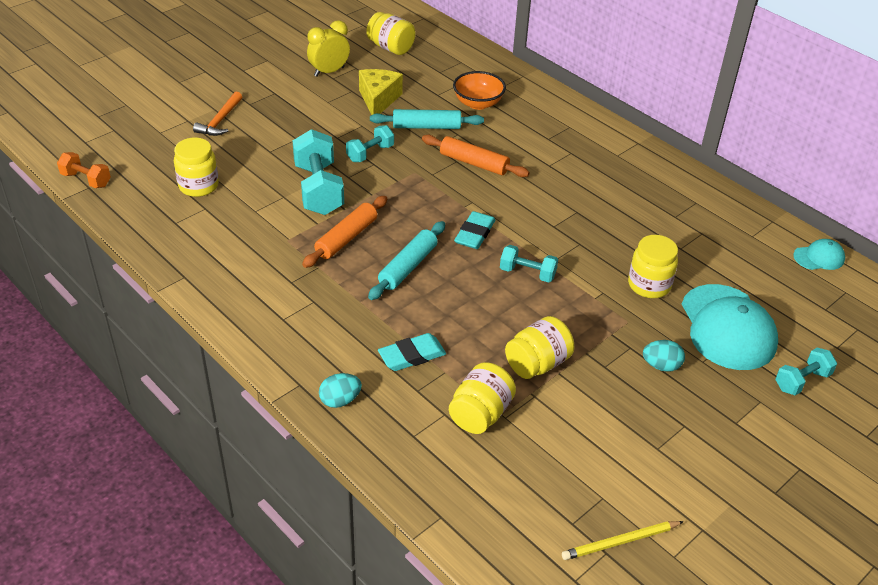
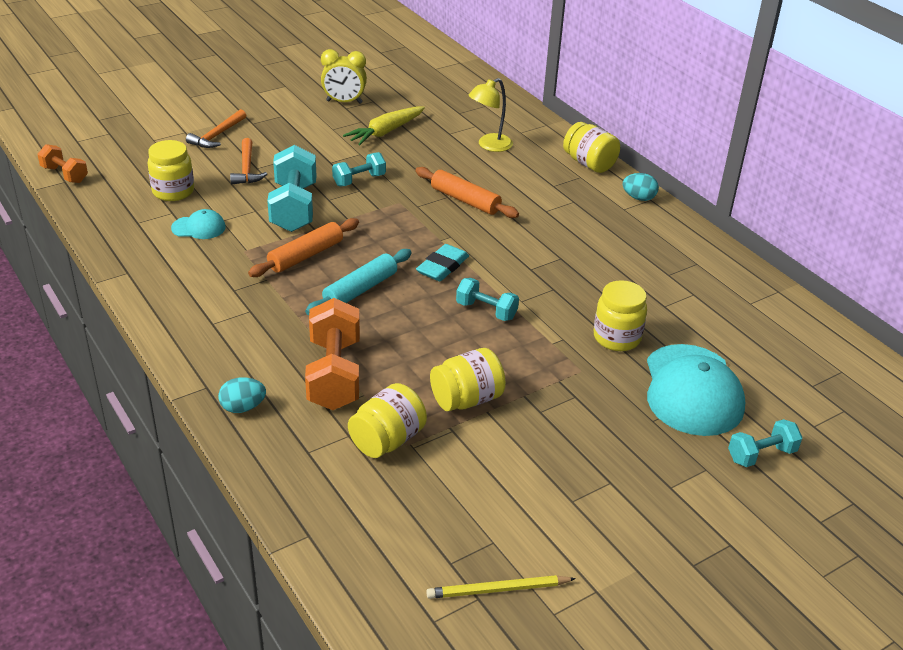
camera: 10 degrees right, 5 degrees down
yellow clock [307,20,350,77] -> yellow clock turned 150 degrees counterclockwise [321,49,367,104]
yellow cheese [359,69,403,115] -> yellow carrot [343,106,425,145]
yellow jar [366,12,416,55] -> yellow jar moved to [563,122,620,173]
turquoise rolling pin [370,109,484,129] -> none
turquoise eraser [378,333,446,371] -> orange dumbbell [305,298,360,410]
orange bowl [453,71,506,110] -> yellow lamp [468,78,513,152]
turquoise egg [643,340,685,372] -> turquoise egg moved to [622,173,659,201]
turquoise cap [793,239,845,270] -> turquoise cap moved to [171,209,226,239]
none -> orange hammer [230,138,267,184]

